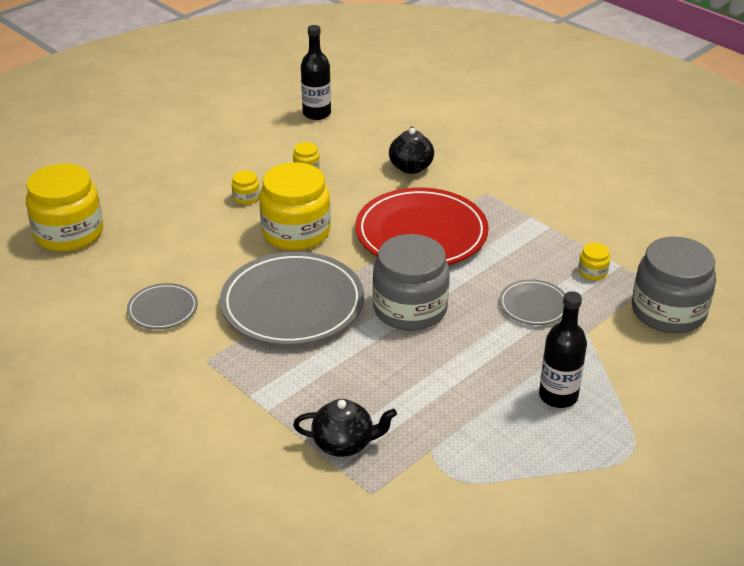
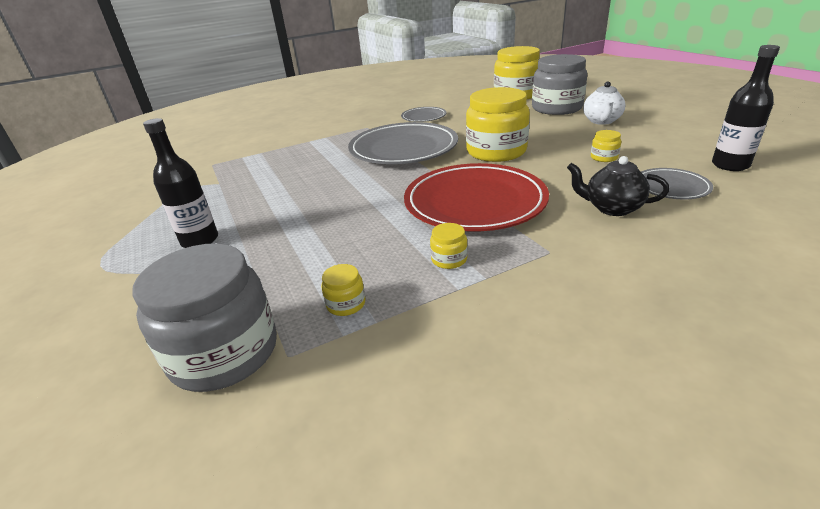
camera: 110 degrees right, 5 degrees down
yellow jar [232,170,260,205] -> yellow jar moved to [430,223,468,269]
black teapot [293,399,397,457] -> none
grey jar [373,234,450,331] -> grey jar moved to [532,54,587,115]
grey plate [499,279,565,325] -> grey plate moved to [641,168,713,199]
none -> white teapot [583,81,626,125]

